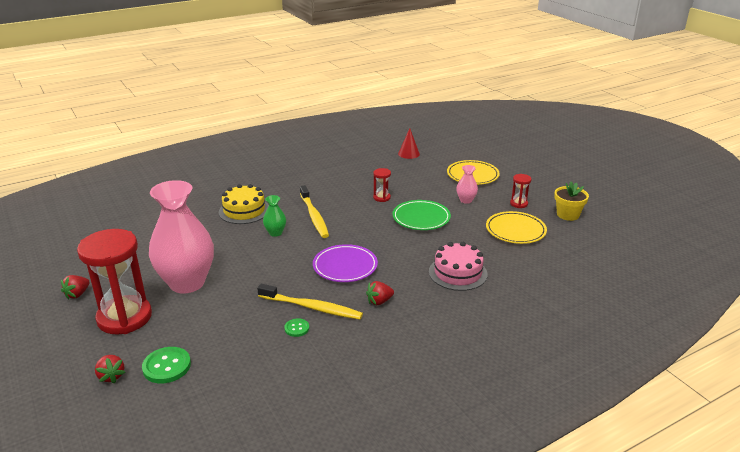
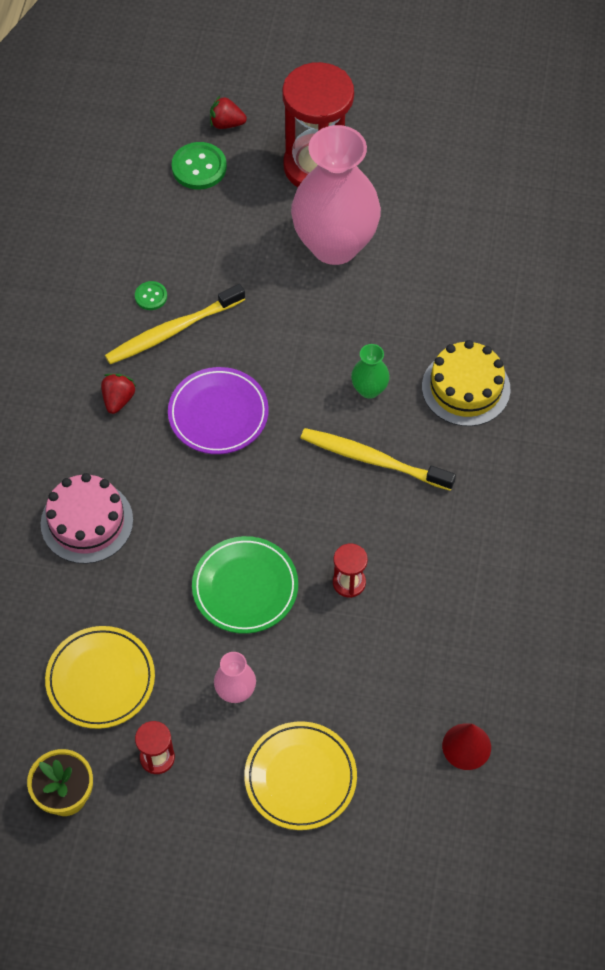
camera: 130 degrees right, 30 degrees up
red strawberry [61,275,90,300] -> none

